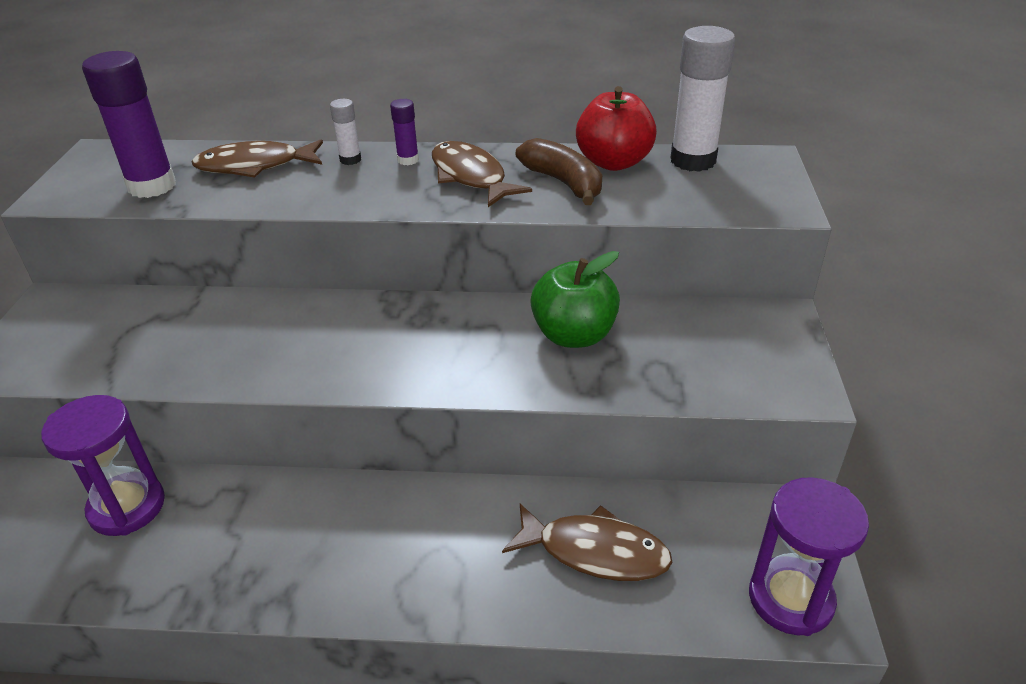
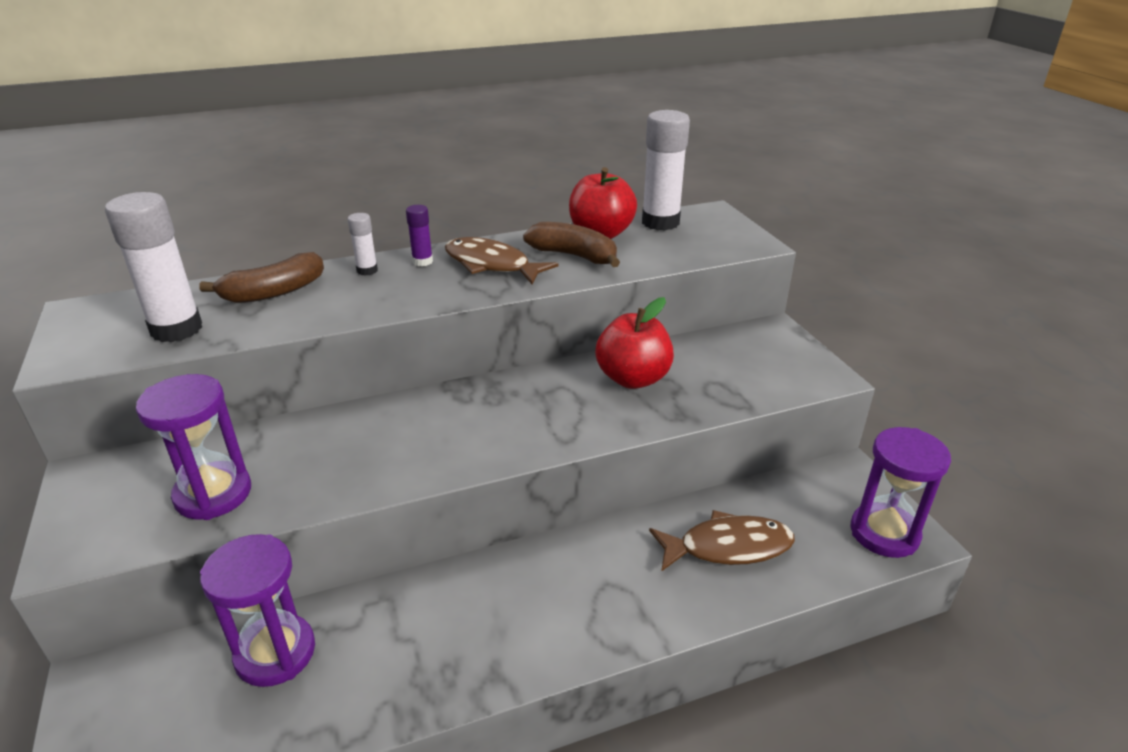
camera: 25 degrees left, 5 degrees down
purple glue stick [82,51,176,198] -> white glue stick [105,192,202,342]
brown fish [192,140,323,178] -> brown banana [199,252,324,303]
green apple [530,251,620,348] -> red apple [595,297,674,389]
none -> purple hourglass [136,374,251,520]

